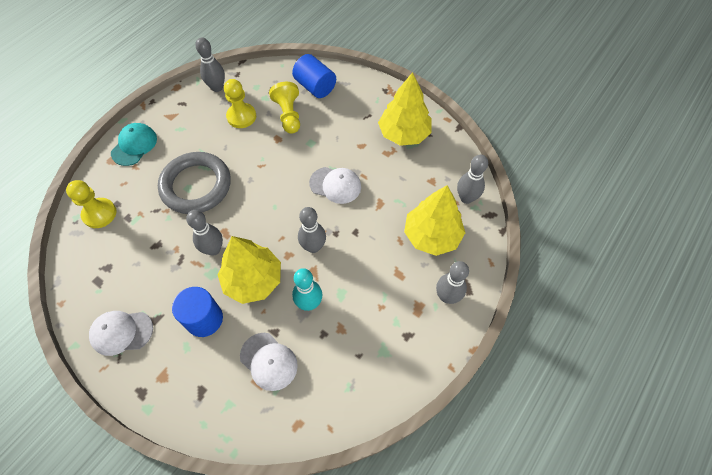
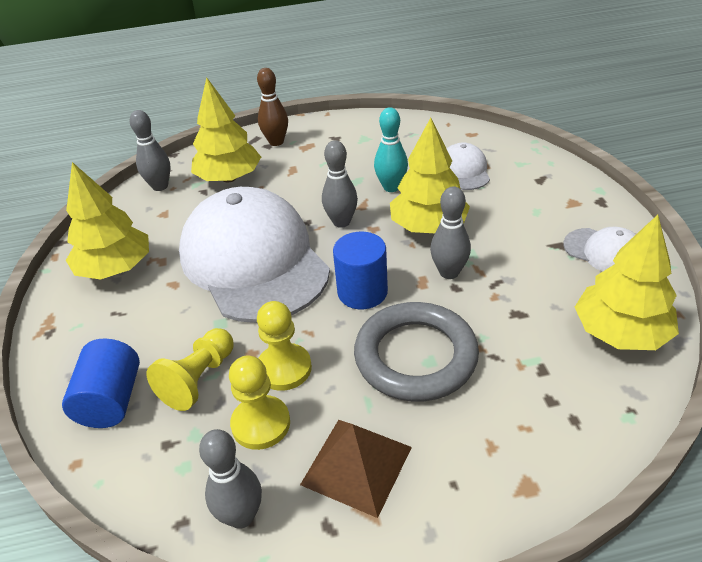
camera: 135 degrees left, 20 degrees down
yellow pawn [66,180,116,228] -> yellow pawn moved to [257,301,312,391]
turquoise cap [111,123,157,166] -> none
blue cylinder [172,287,223,337] -> blue cylinder moved to [333,232,388,309]
white cap [309,167,361,204] -> white cap [179,187,330,323], size x2.34
grey bowling pin [436,261,469,304] -> brown bowling pin [257,68,288,146]
none -> brown pyramid [300,420,412,518]
none -> yellow tree [575,215,679,350]

